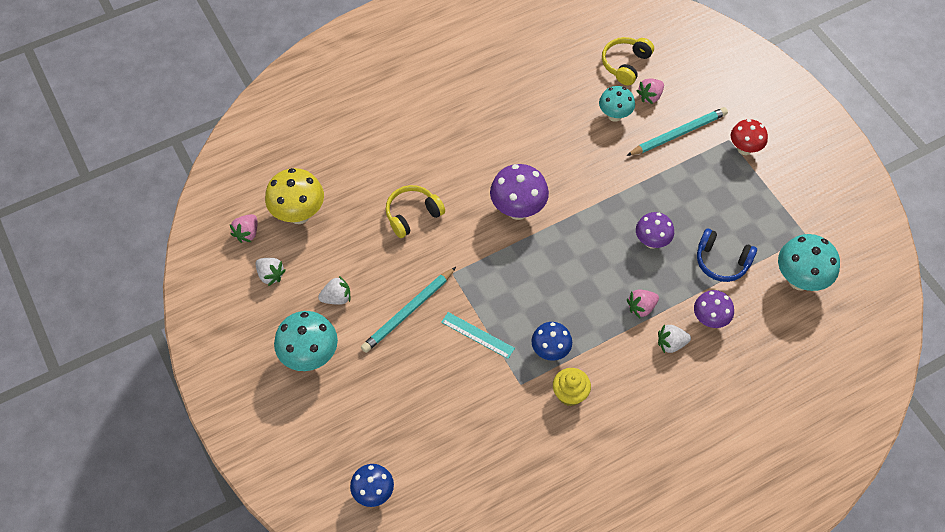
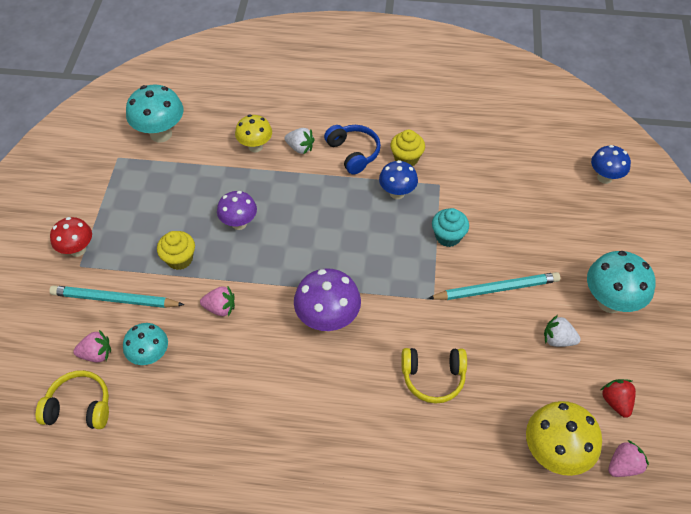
camera: 145 degrees left, 5 degrees down
white strawberry [256,258,286,286] -> red strawberry [601,379,636,418]
turquoise ruler [441,312,515,359] -> turquoise cupcake [432,208,469,247]
yellow headphones [602,37,654,85] -> yellow headphones turned 150 degrees counterclockwise [36,370,109,429]
pink strawberry [627,289,659,318] -> pink strawberry moved to [200,286,235,317]
purple mushroom [694,290,734,328] -> yellow mushroom [235,114,272,152]
blue headphones [697,228,757,282] -> blue headphones moved to [324,125,381,175]
none -> yellow cupcake [157,231,195,270]

